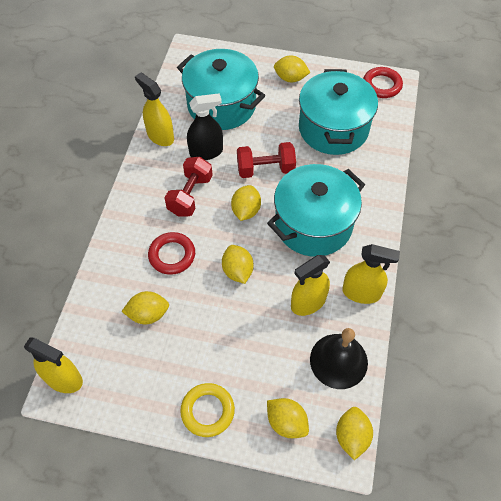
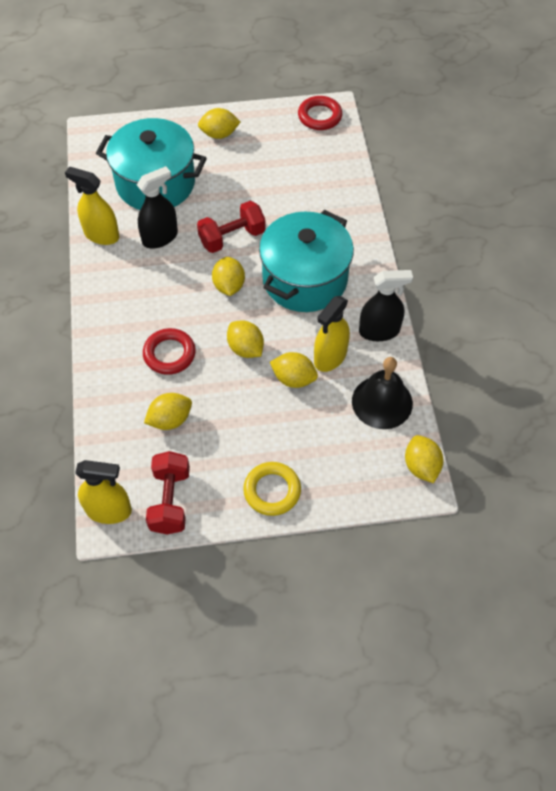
camera: 20 degrees left, 0 degrees up
red dumbbell [165,157,213,217] -> red dumbbell moved to [146,451,190,535]
yellow lemon [267,398,309,438] -> yellow lemon moved to [270,352,318,388]
turquoise pot [299,69,378,155] -> none
yellow spray bottle [342,244,400,304] -> black spray bottle [359,270,413,341]

